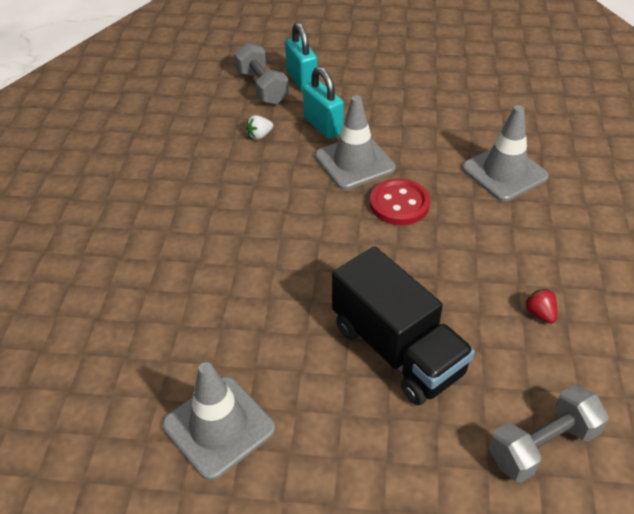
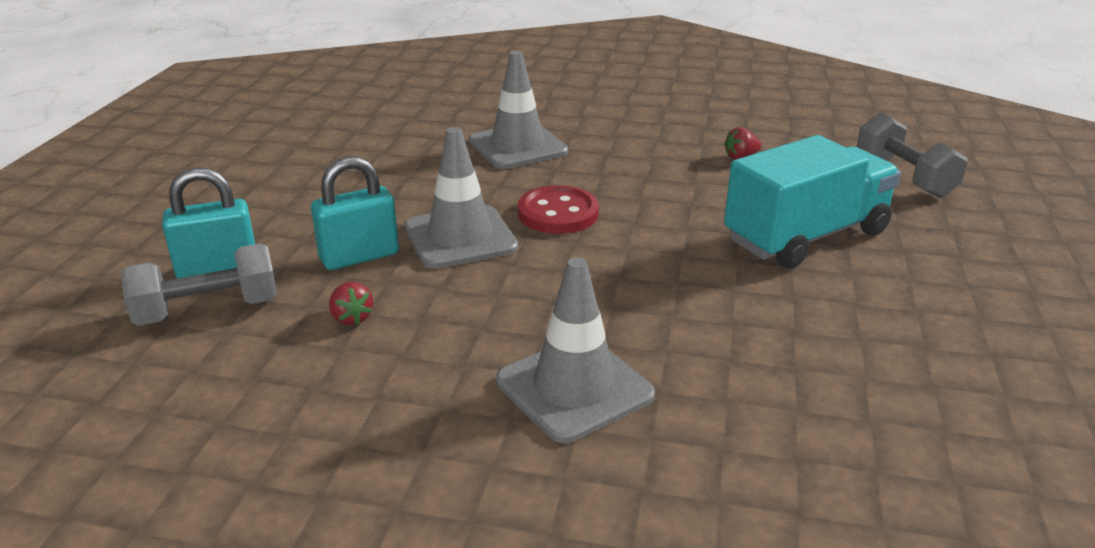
camera: 85 degrees left, 15 degrees down
grey traffic cone [162,362,275,480] -> grey traffic cone moved to [496,257,655,443]
white strawberry [246,115,273,140] -> red strawberry [329,282,373,325]
black truck [332,246,475,405] -> turquoise truck [724,135,901,268]

